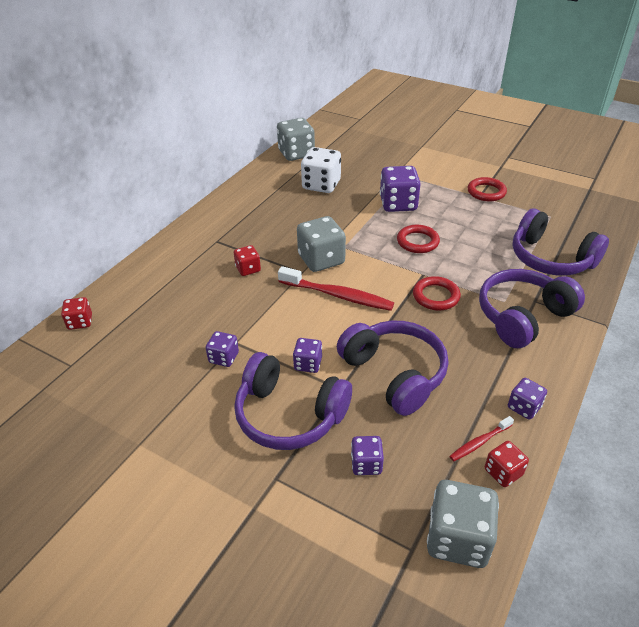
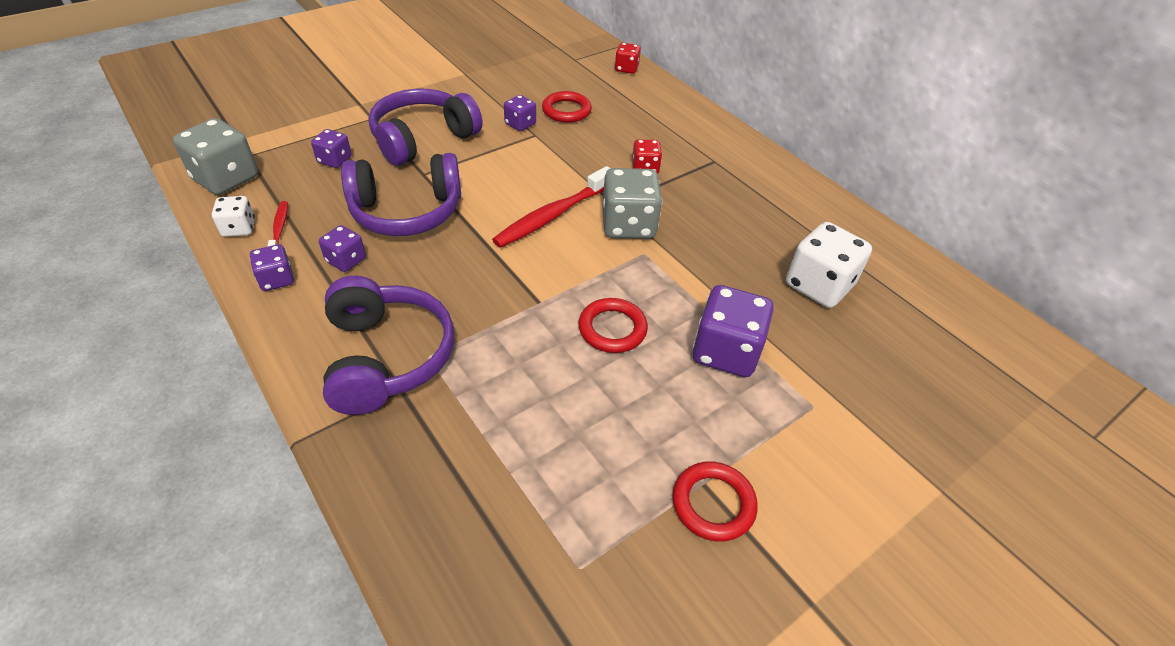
camera: 110 degrees right, 5 degrees up
grey dice [277,118,315,161] -> none
purple dice [293,338,322,373] -> purple dice moved to [319,225,366,272]
red ring [413,276,461,310] -> red ring moved to [542,91,592,123]
red dice [485,441,529,487] -> white dice [212,196,255,237]
purple headphones [512,209,609,276] -> none

